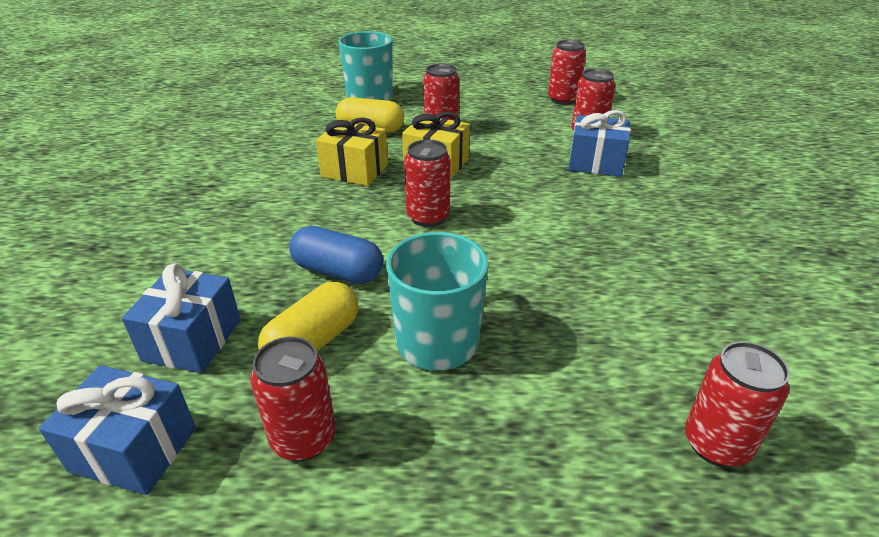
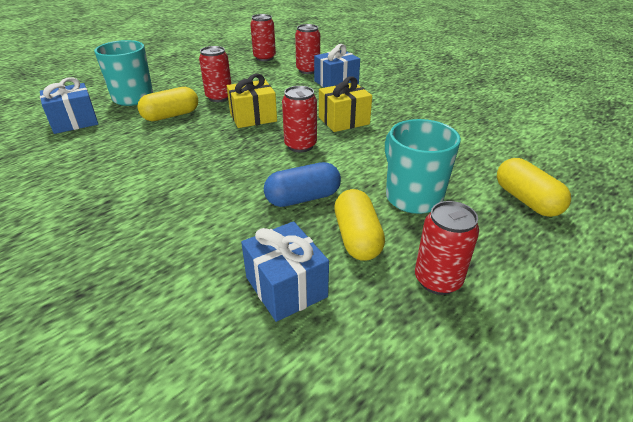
camera: 45 degrees left, 0 degrees up
blue gift [39,365,196,495] -> blue gift moved to [40,77,98,134]
yellow gift [316,118,388,186] -> yellow gift moved to [319,77,372,132]
red can [685,341,790,467] -> none
none -> yellow capsule [497,158,571,217]

